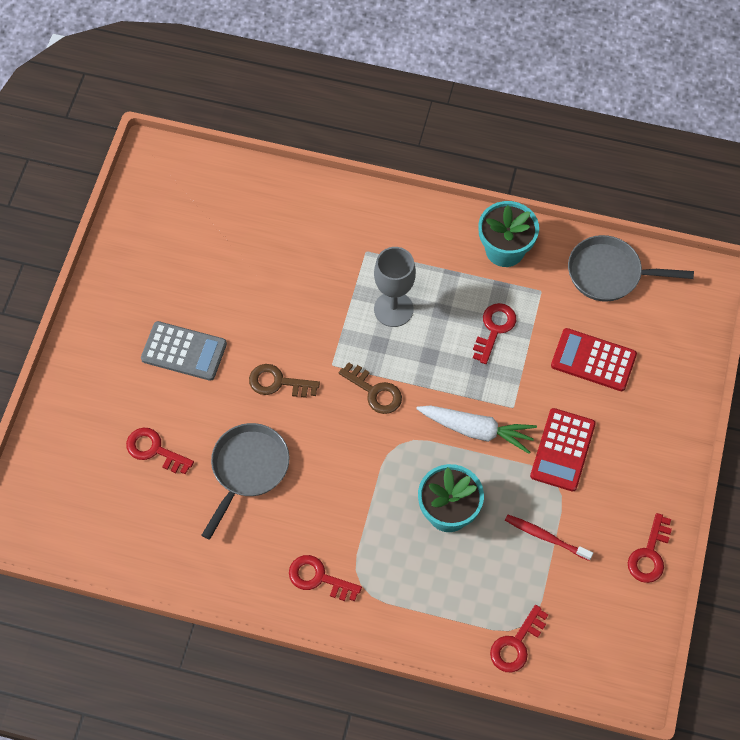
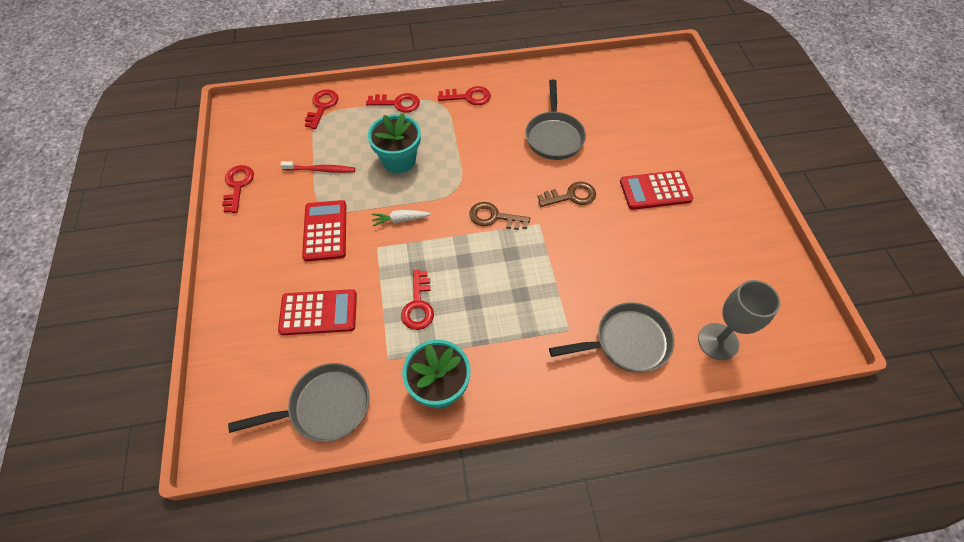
camera: 155 degrees right, 5 degrees down
red key [126,428,194,475] -> red key moved to [366,93,420,113]
grey calculator [141,321,227,381] -> red calculator [620,170,693,210]
grey goblet [374,247,416,327] -> grey goblet moved to [698,280,781,360]
white carrot [416,406,537,454] -> white carrot [372,210,431,226], size x0.57
none -> grey pan [549,302,674,373]

